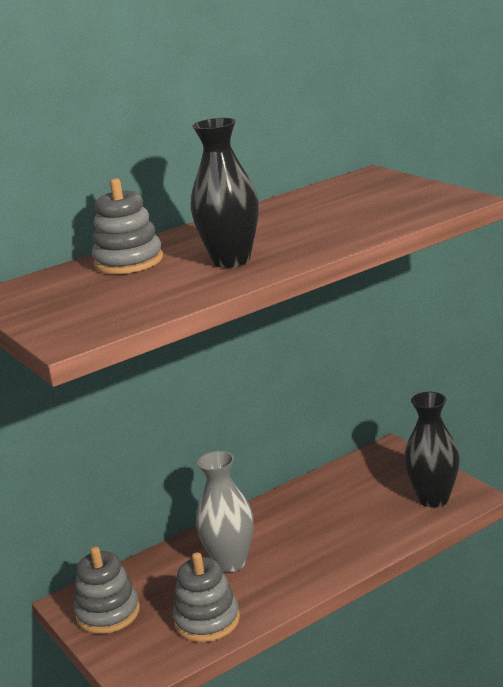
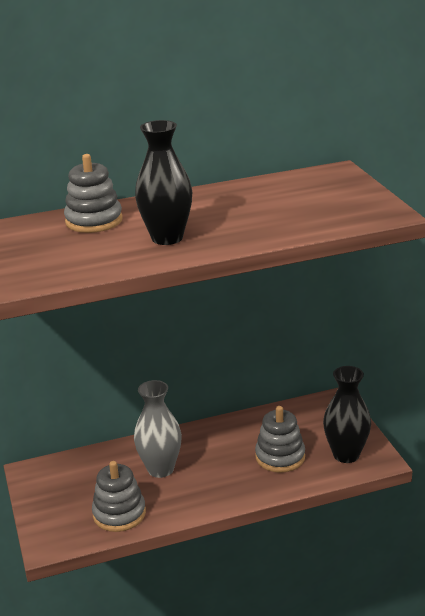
camera: 15 degrees right, 5 degrees up
grey stacking toy [74,546,140,634] -> grey stacking toy moved to [255,406,305,473]

